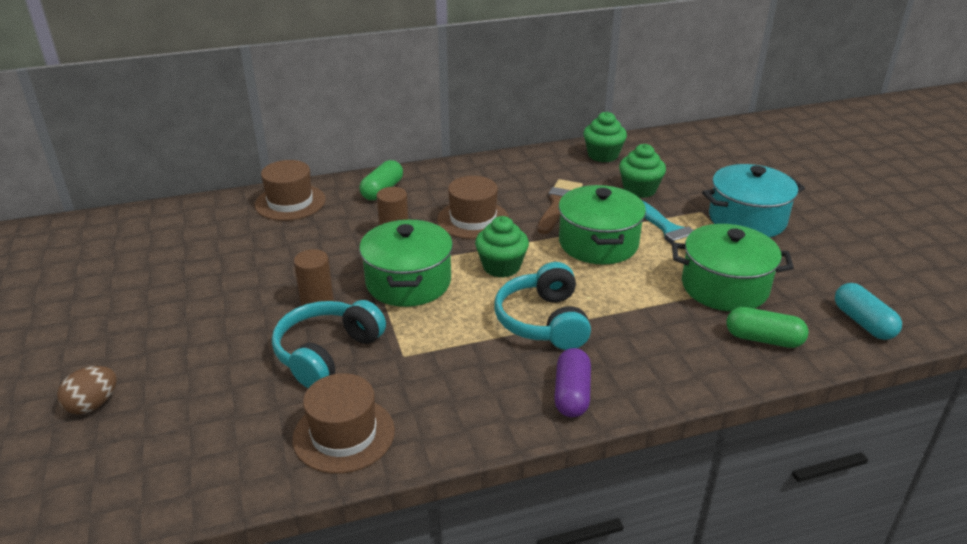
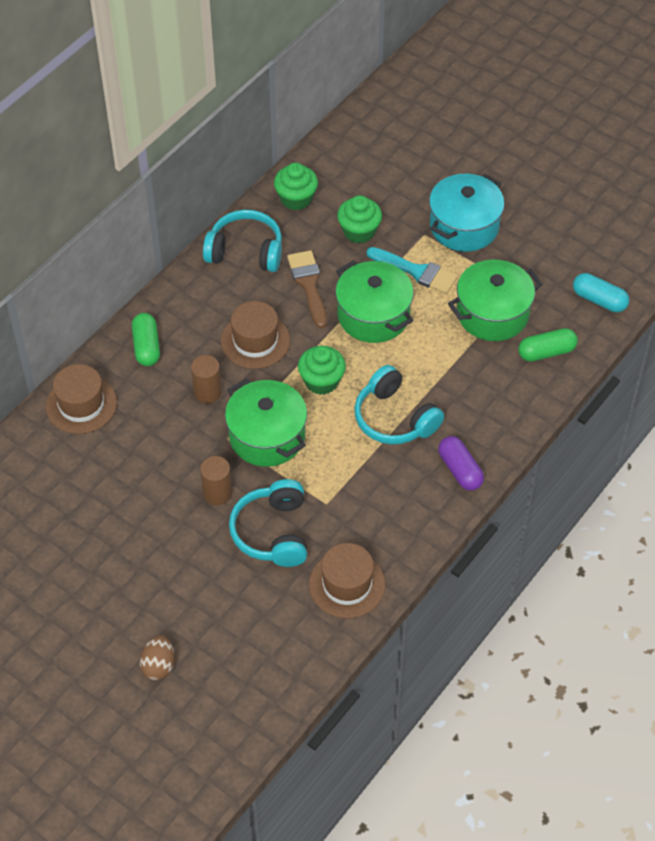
camera: 35 degrees left, 20 degrees up
none -> turquoise headphones [203,210,282,272]

